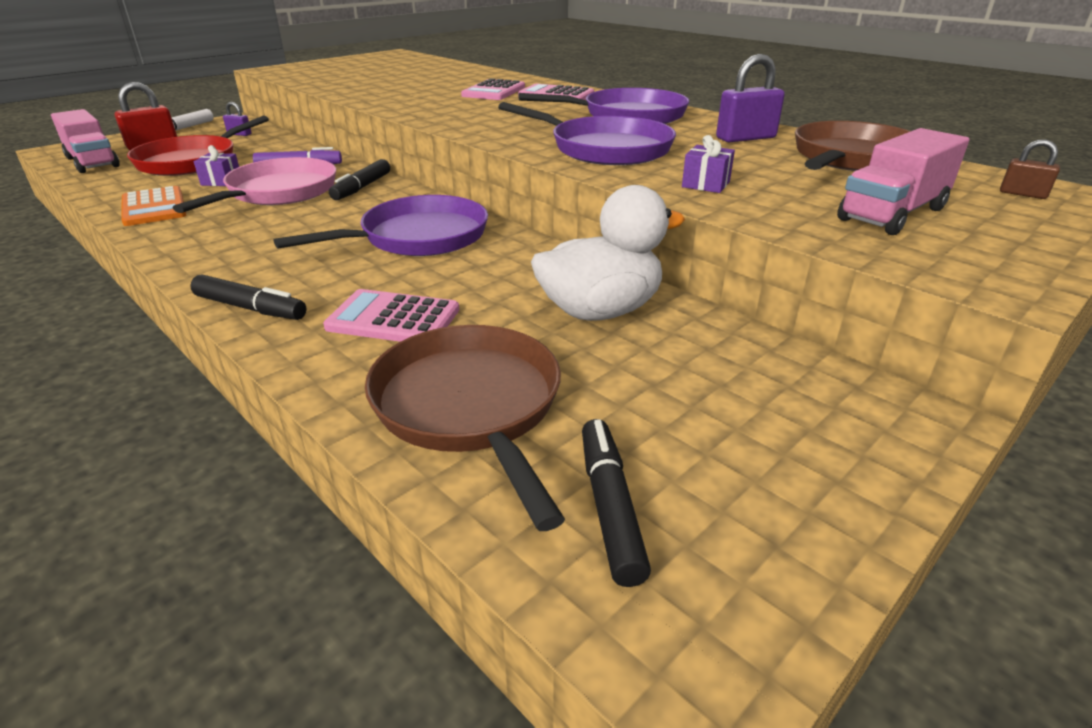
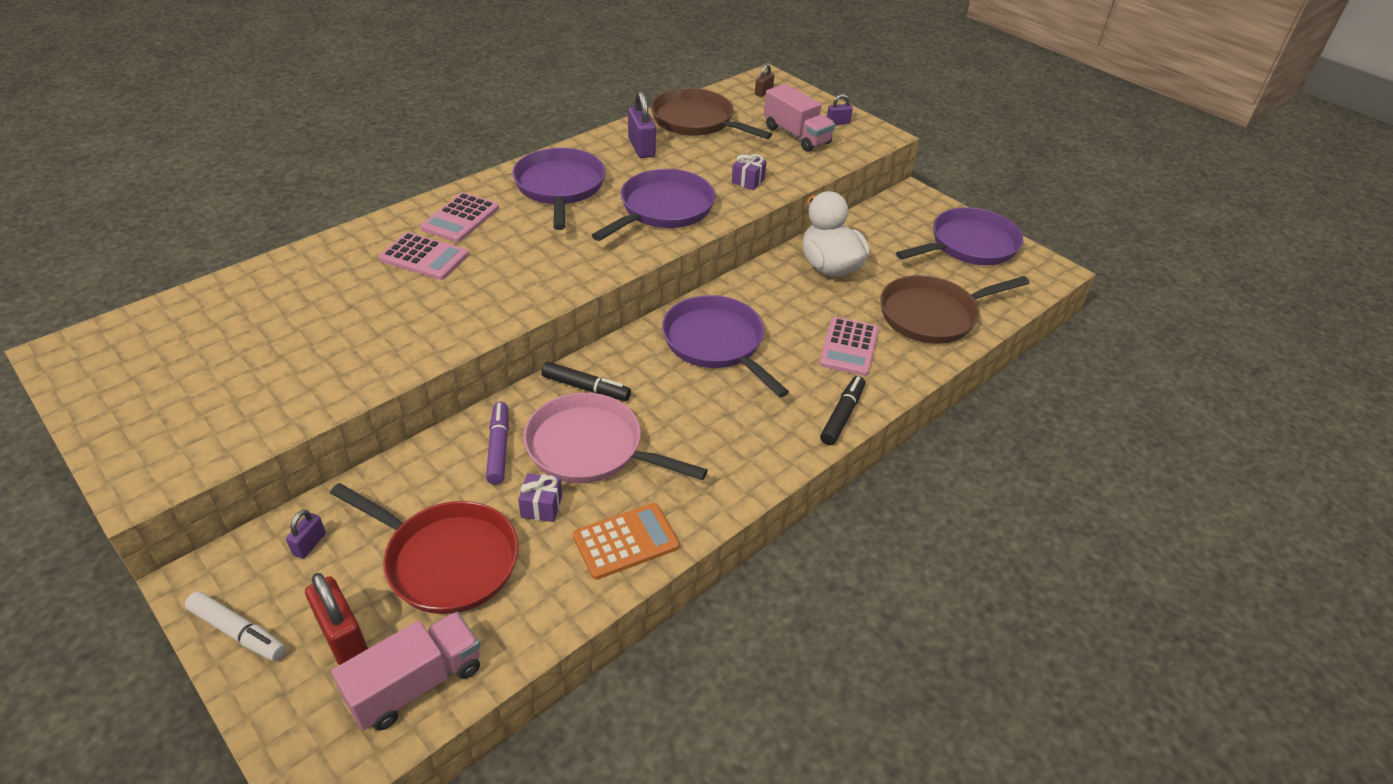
camera: 90 degrees left, 10 degrees up
black marker [582,419,651,587] -> none
none -> purple padlock [827,94,853,125]
none -> purple pan [896,207,1023,265]

